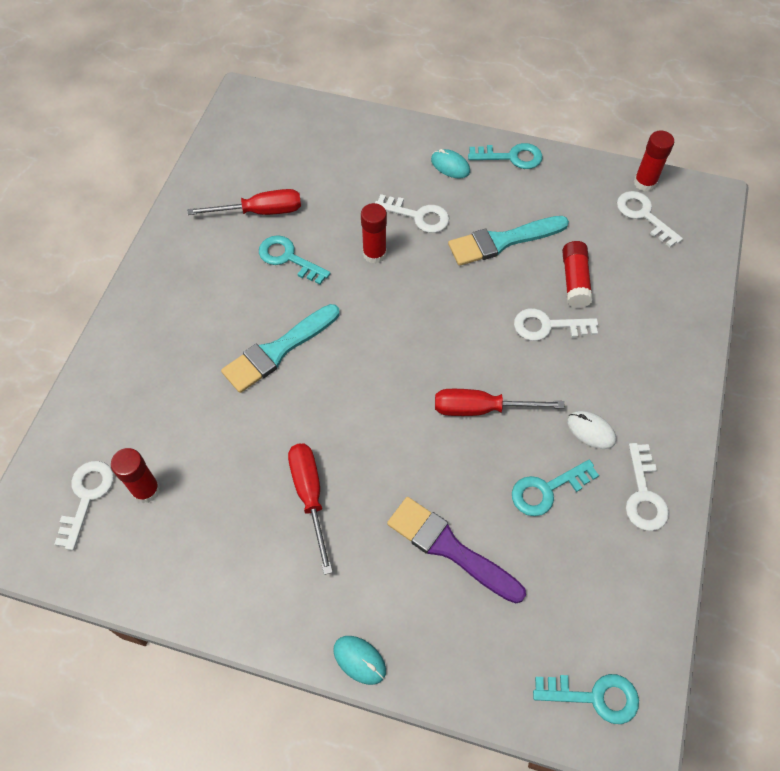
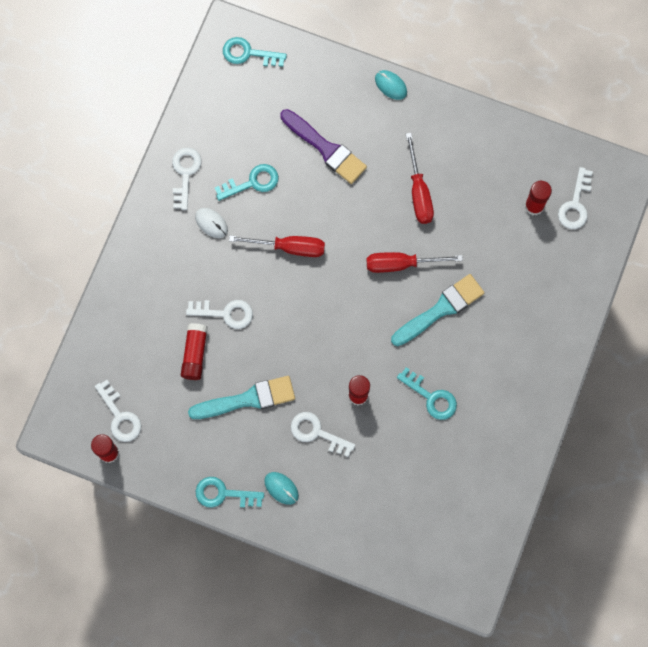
camera: 175 degrees left, 15 degrees up
red screwdriver [187,189,301,215] -> red screwdriver moved to [366,252,463,273]

